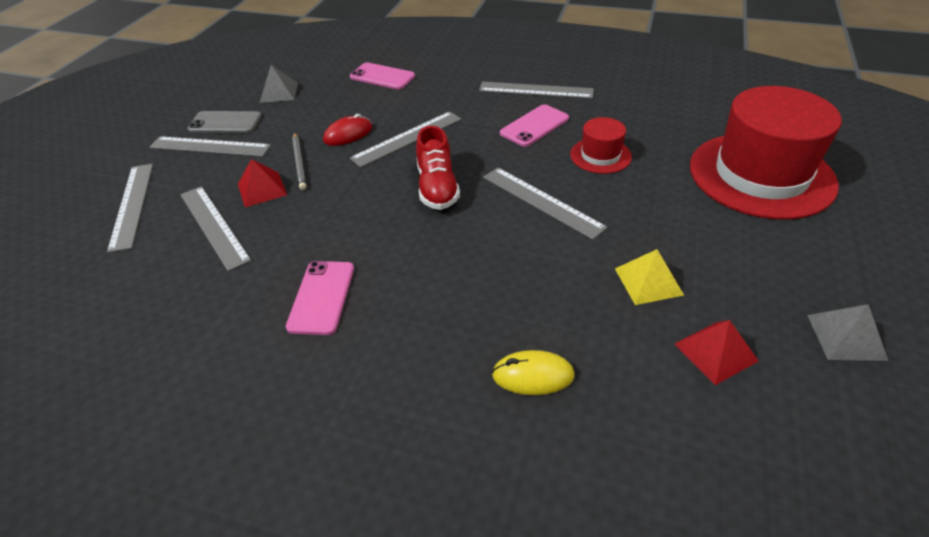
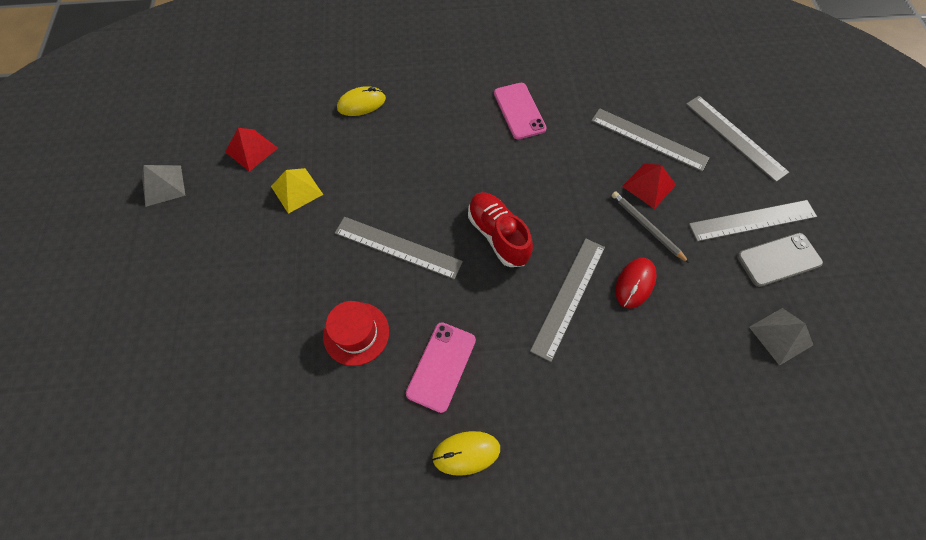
camera: 155 degrees right, 20 degrees up
pink phone [350,62,415,89] -> none
grey ruler [479,82,594,99] -> yellow mouse [432,431,500,476]
red hat [690,86,842,220] -> none

